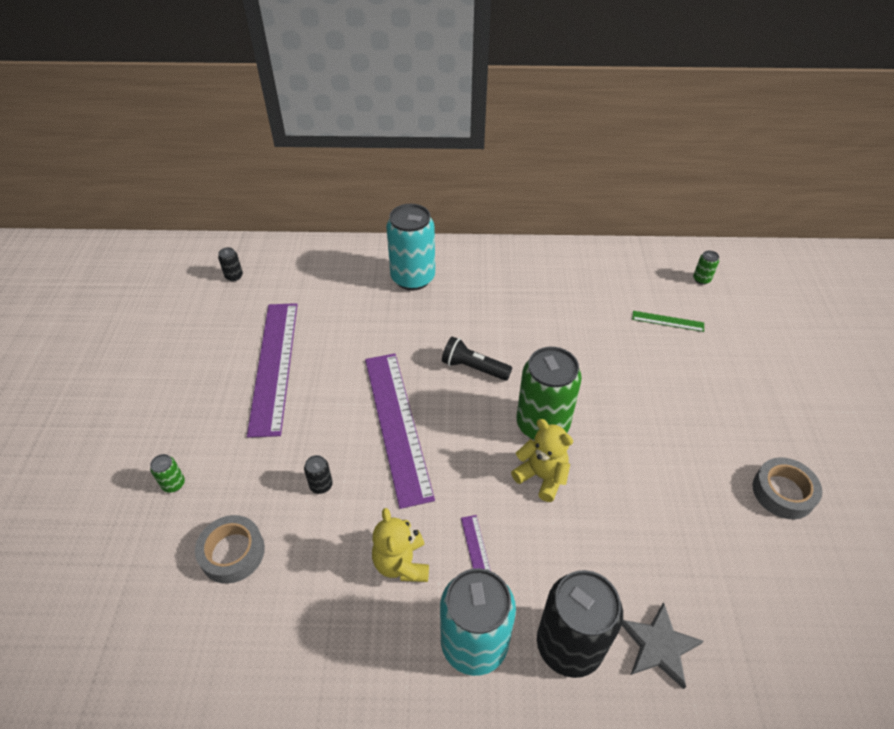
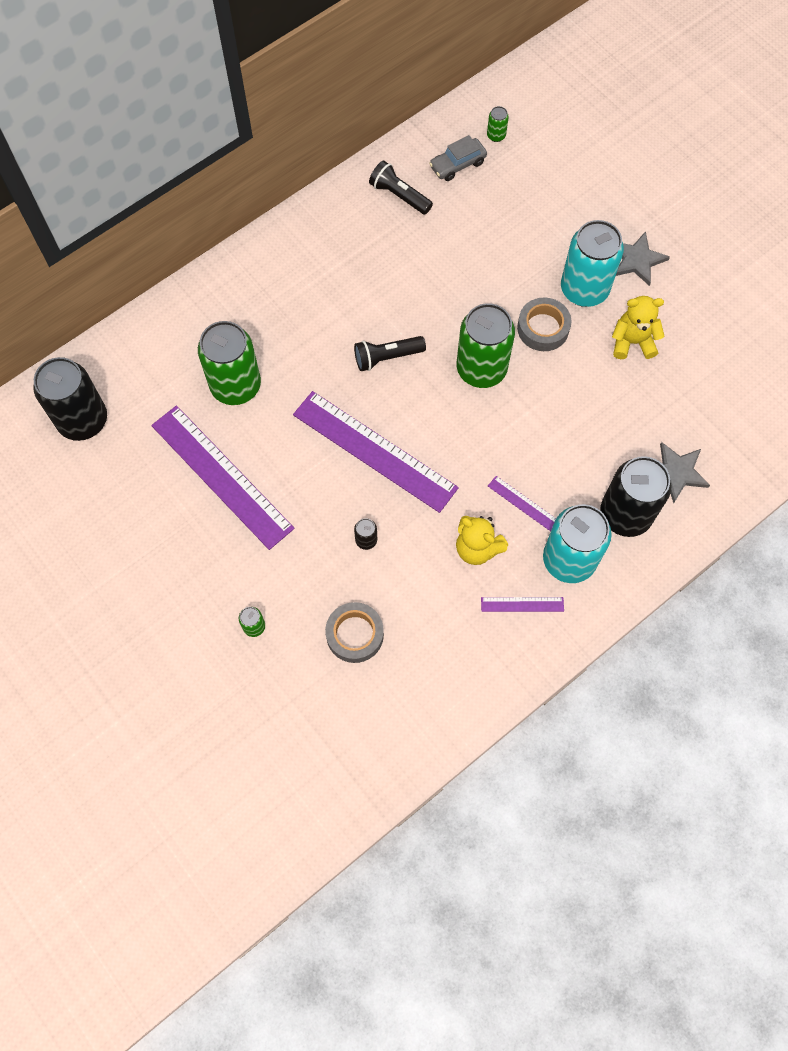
camera: 40 degrees left, 20 degrees up
black can [218,247,243,281] -> black can [33,357,107,441], size x2.45
turquoise can [386,204,435,290] -> turquoise can moved to [561,220,624,307]
yellow teddy bear [511,419,573,502] -> yellow teddy bear moved to [612,296,665,359]
green ruler [632,311,704,332] -> none
grey tape [753,457,822,519] -> grey tape moved to [517,298,571,351]
none -> green can [198,321,261,405]
none -> black flashlight [369,160,433,214]
none -> grey car [429,135,487,181]
none -> purple ruler [481,597,564,612]
none -> grey star [616,231,670,286]

